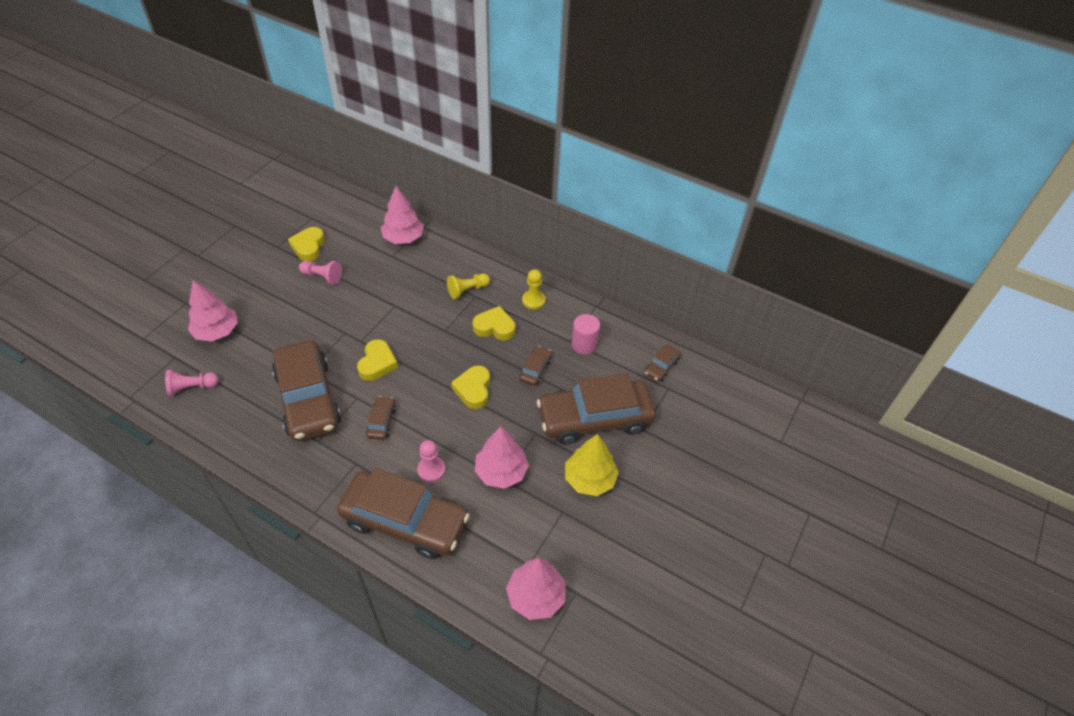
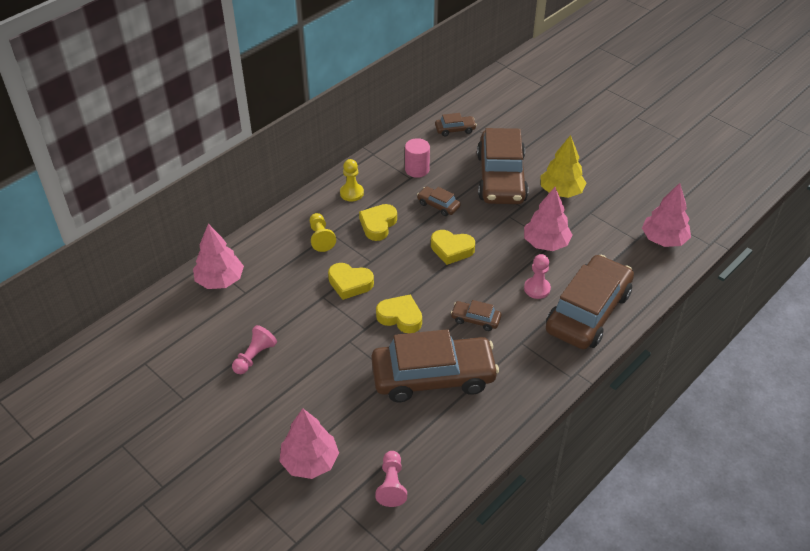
camera: 75 degrees left, 5 degrees down
yellow heart [288,227,325,262] -> yellow heart moved to [328,263,374,300]
brown car [644,345,681,382] -> brown car turned 60 degrees counterclockwise [435,113,477,136]

